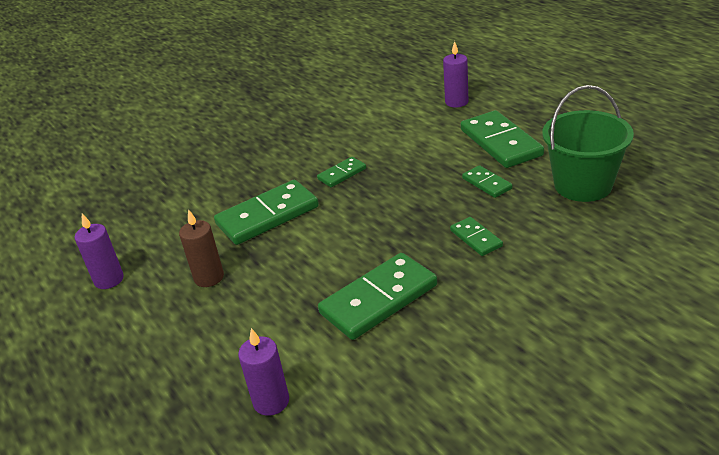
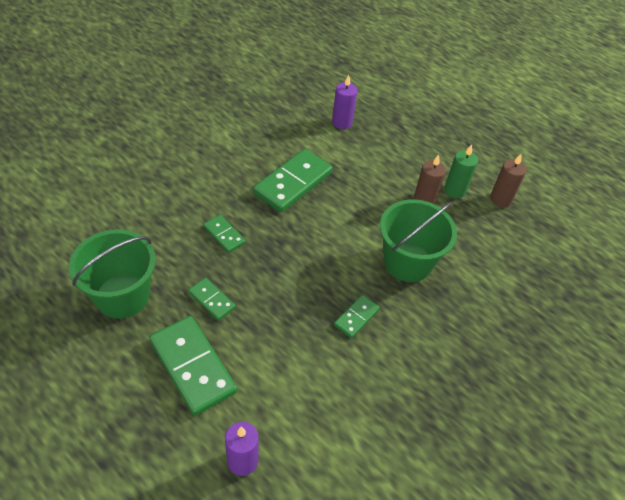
camera: 160 degrees right, 15 degrees up
purple candle [75,214,124,289] -> brown candle [490,154,527,207]
green domino [214,180,319,245] -> green bucket [380,199,457,282]
none -> green candle [445,144,478,198]

